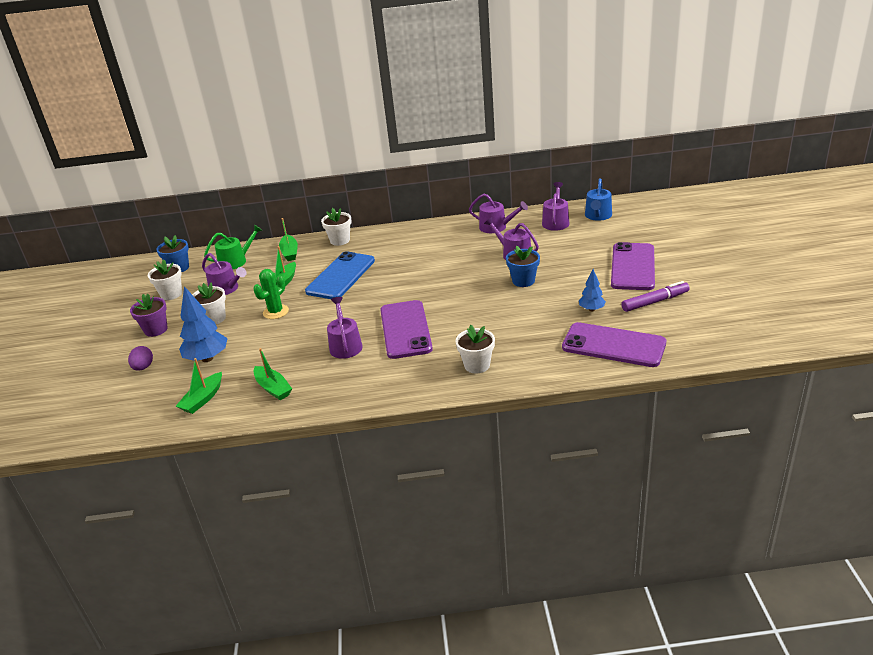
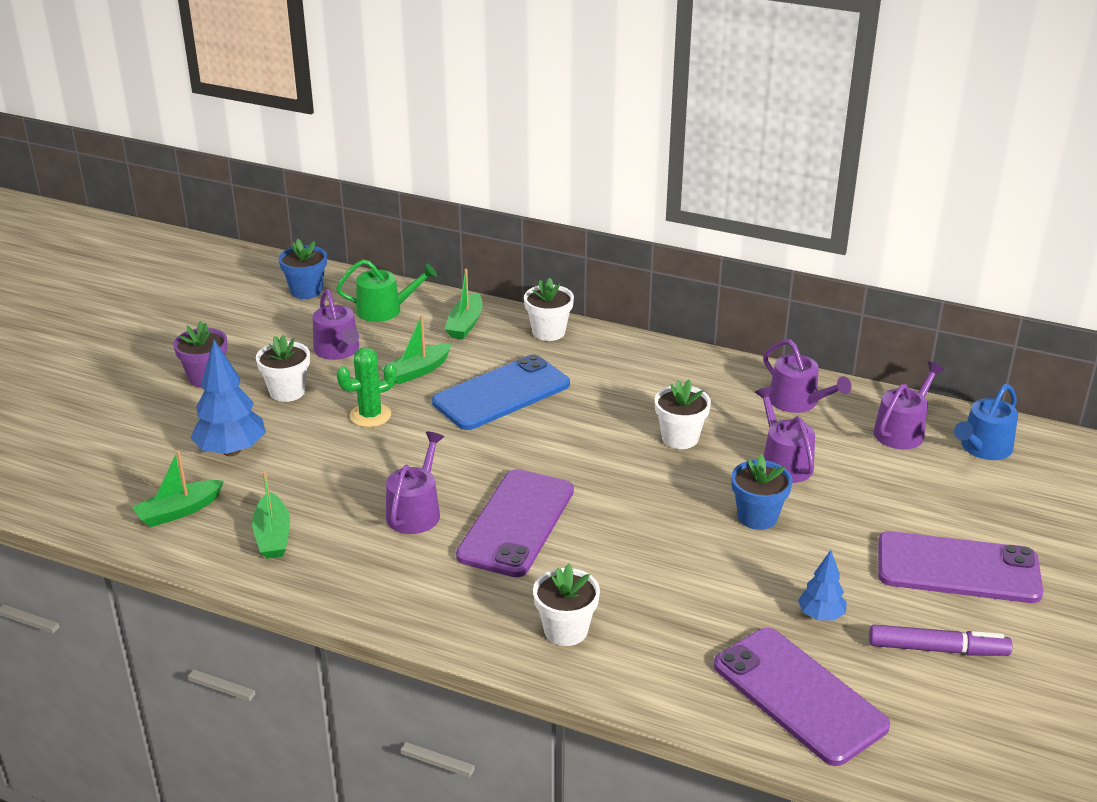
camera: 25 degrees right, 0 degrees up
purple egg [128,346,153,371] -> none
white flower pot [148,259,182,300] -> white flower pot moved to [655,380,711,449]
purple phone [611,242,655,290] -> purple phone turned 60 degrees clockwise [878,531,1043,603]

